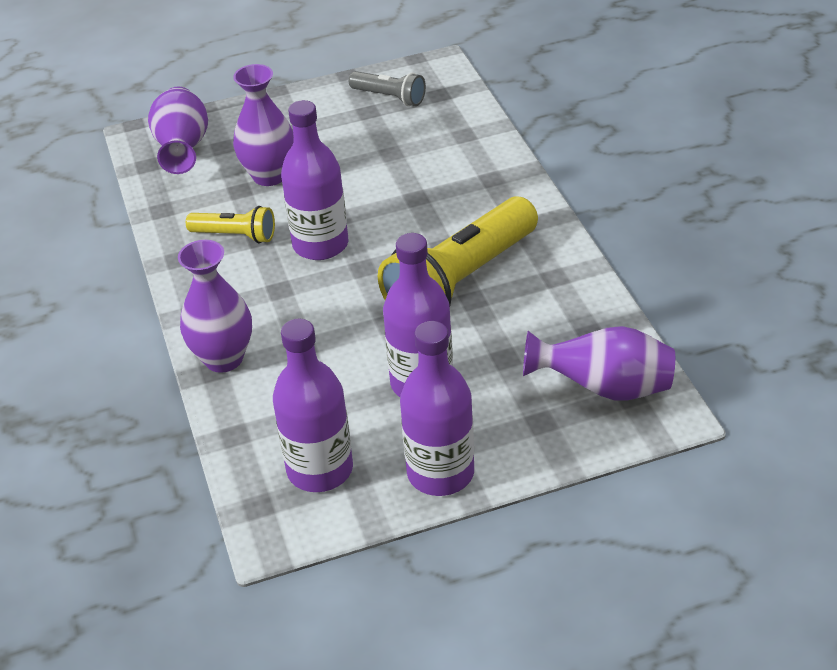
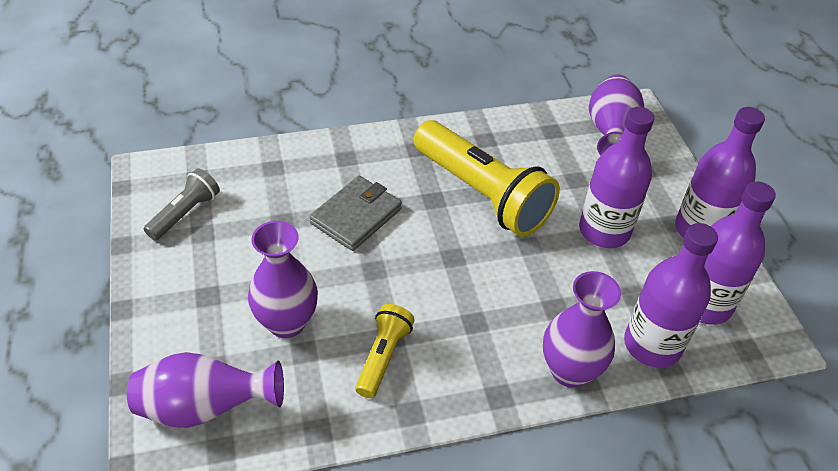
camera: 90 degrees left, 5 degrees up
purple bottle [281,100,348,260] -> purple bottle moved to [624,223,718,368]
none -> grey wallet [309,176,402,251]

